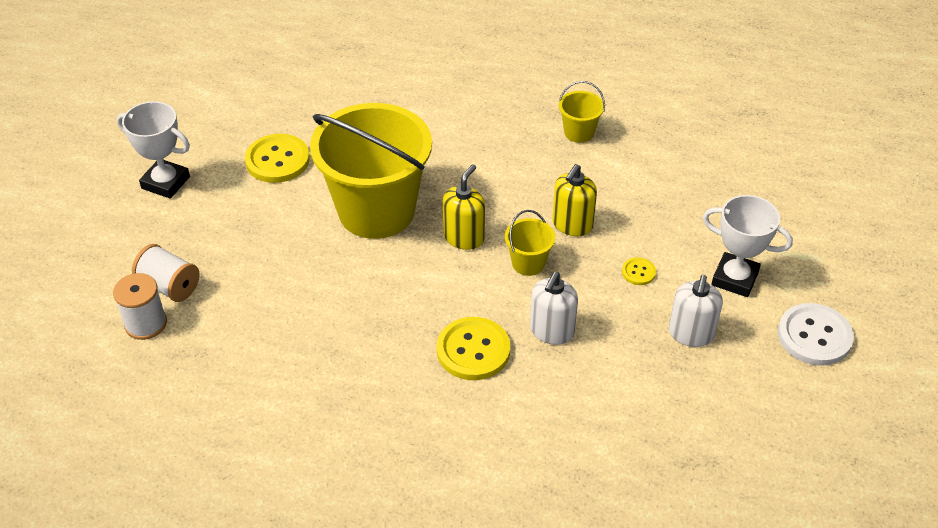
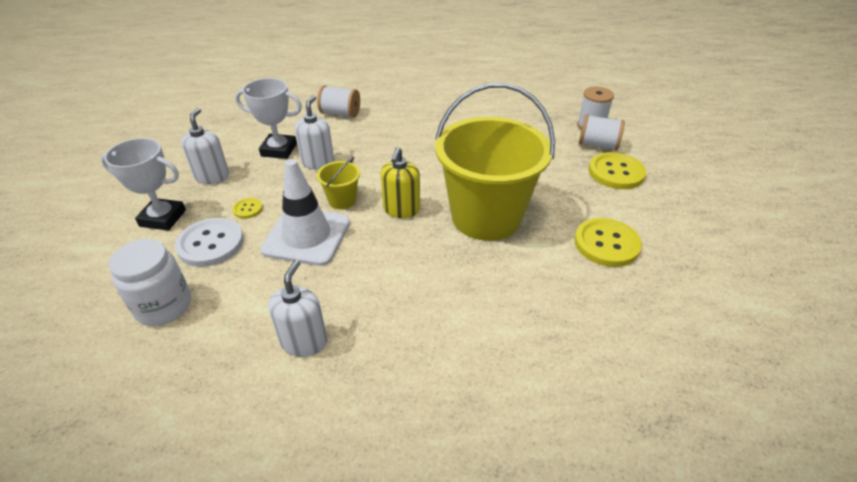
camera: 165 degrees right, 5 degrees down
white trophy [117,101,190,199] -> white trophy moved to [235,78,302,159]
yellow button [437,317,510,380] -> yellow button moved to [589,152,646,189]
yellow soap dispenser [552,164,597,236] -> white traffic cone [260,159,350,266]
yellow bucket [559,81,605,143] -> white soap dispenser [268,260,327,357]
white button [778,303,854,366] -> white button moved to [175,218,244,267]
none -> white jar [109,239,191,326]
none -> white spool [317,85,360,118]

